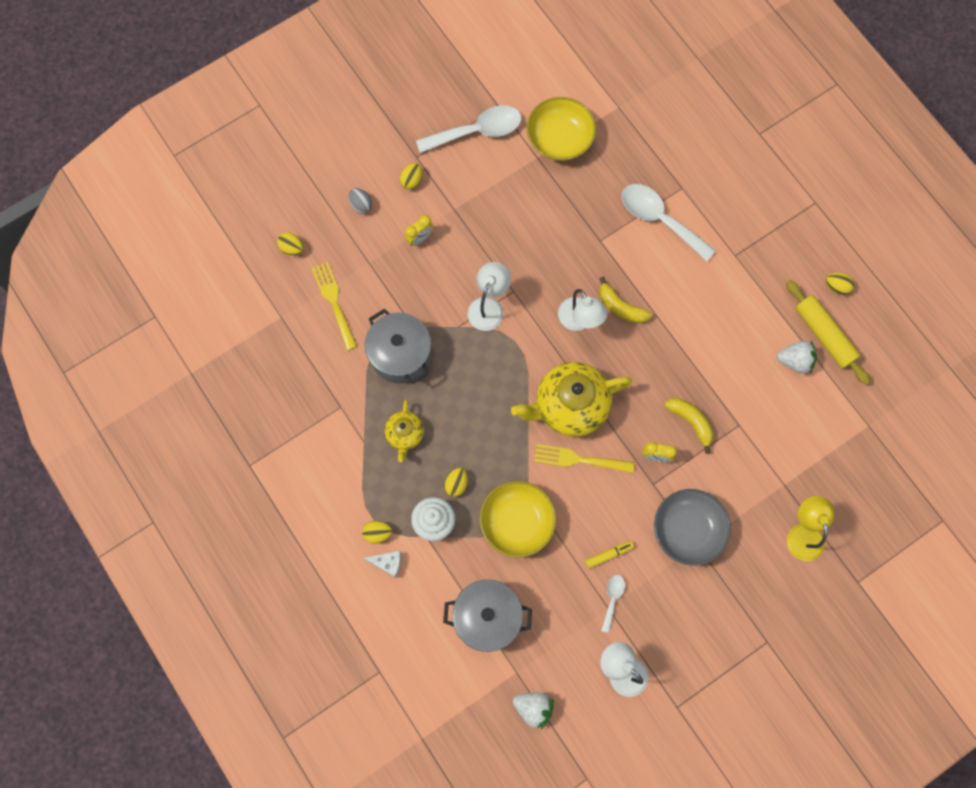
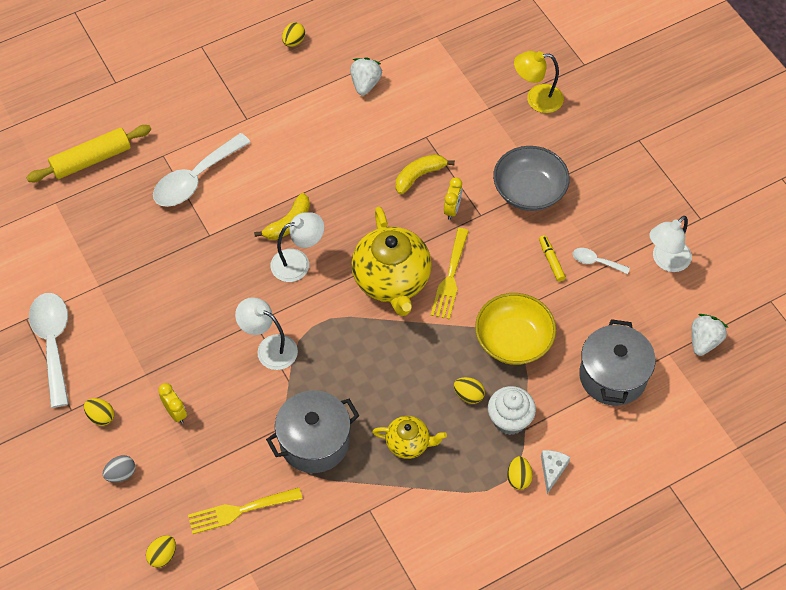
camera: 85 degrees left, 15 degrees down
yellow bowl [526,97,596,161] -> none
yellow rolling pin [786,280,870,385] -> yellow rolling pin moved to [26,125,151,182]

